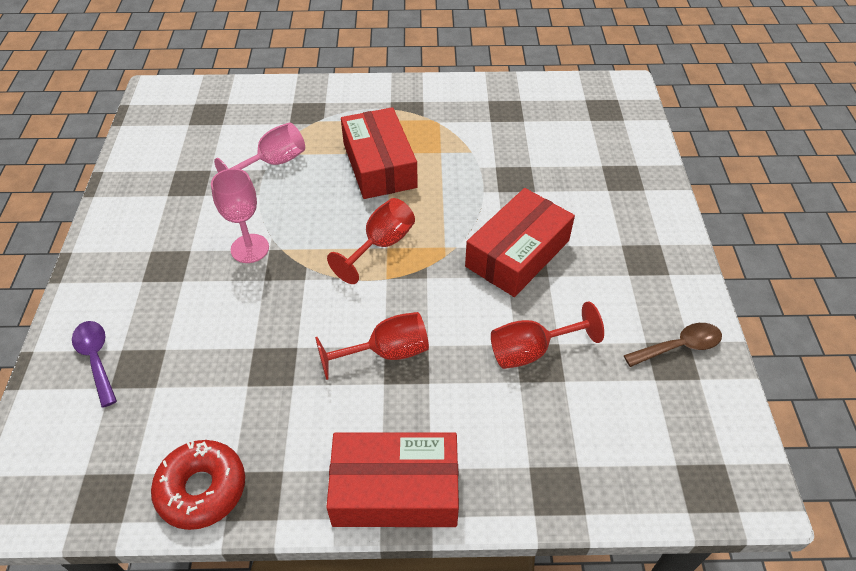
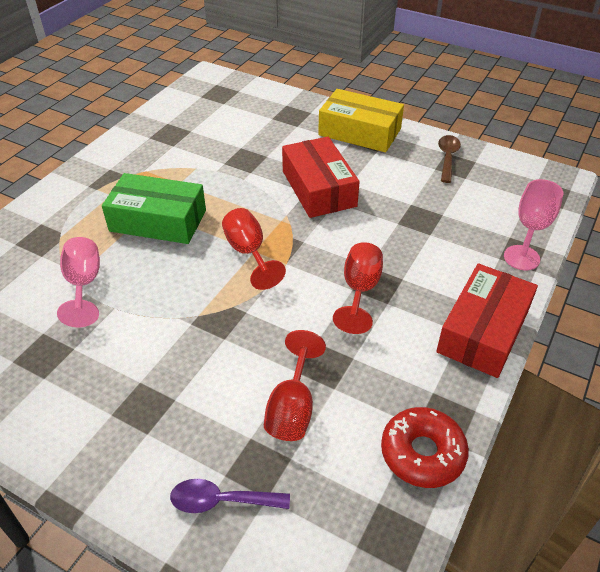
camera: 60 degrees left, 5 degrees down
pink goblet [211,168,269,263] -> pink goblet moved to [504,179,563,270]
red box [341,107,418,199] -> green box [102,173,206,244]
red goblet [491,302,604,369] -> red goblet moved to [264,330,326,441]
none -> yellow box [318,89,404,152]

